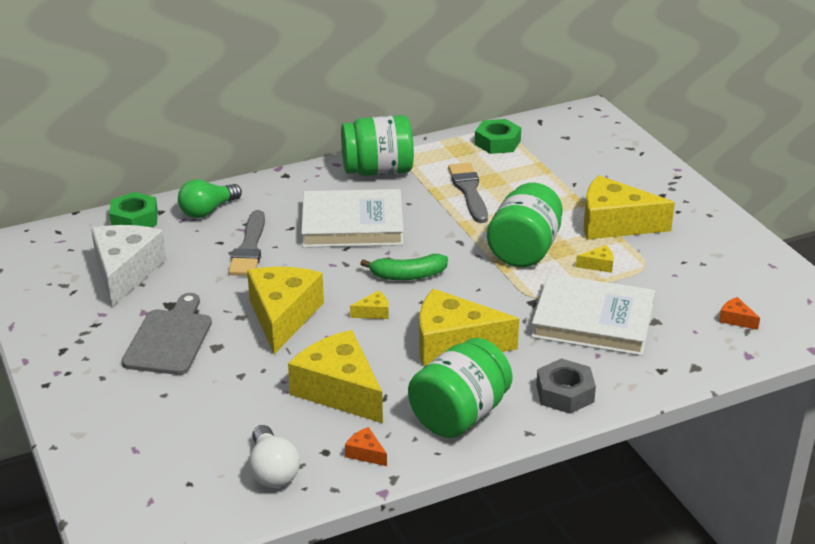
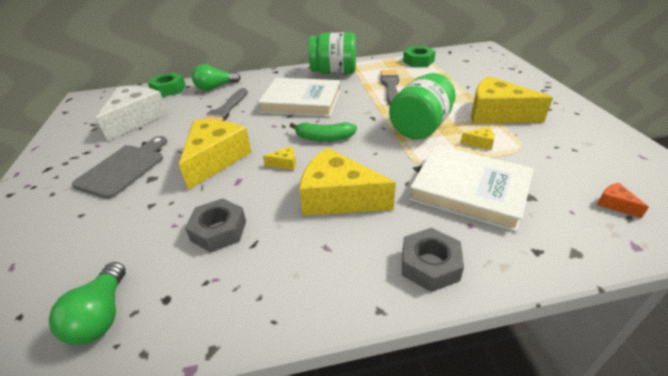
camera: 15 degrees right, 5 degrees up
white light bulb [249,425,300,488] -> green light bulb [49,262,126,345]
yellow cheese [288,330,383,423] -> grey nut [185,198,246,252]
orange cheese [345,427,387,466] -> none
green jar [408,338,512,438] -> none

